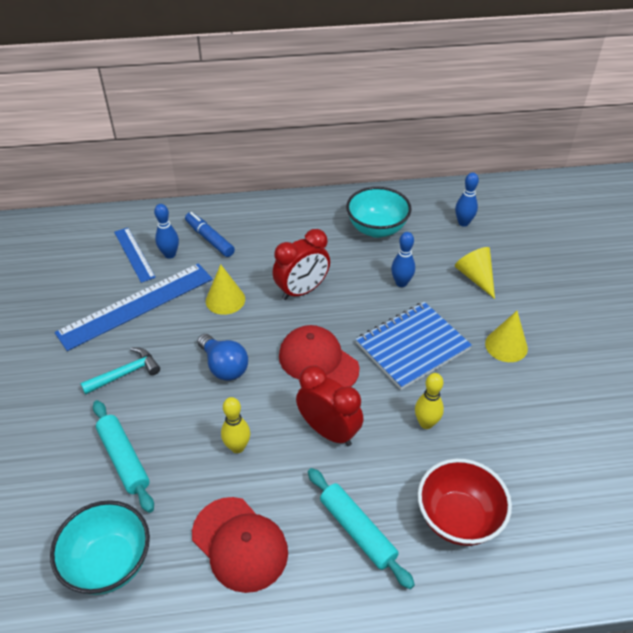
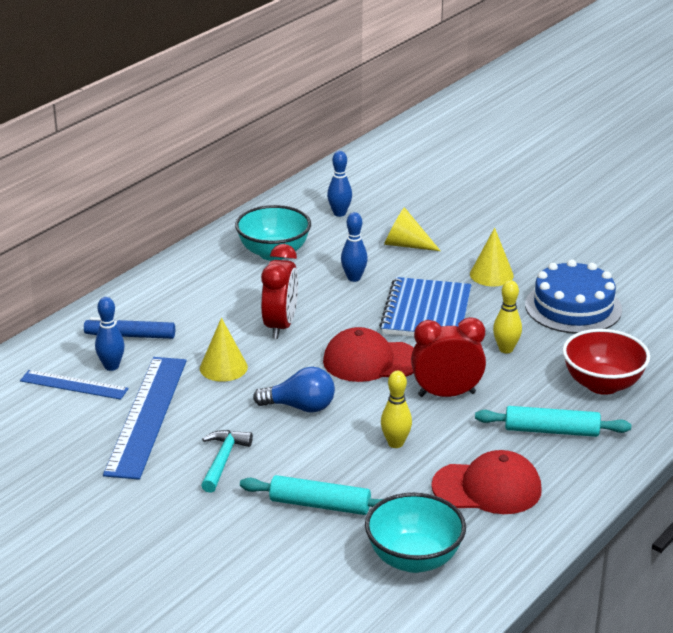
camera: 45 degrees left, 15 degrees down
none -> blue cake [525,259,622,334]

